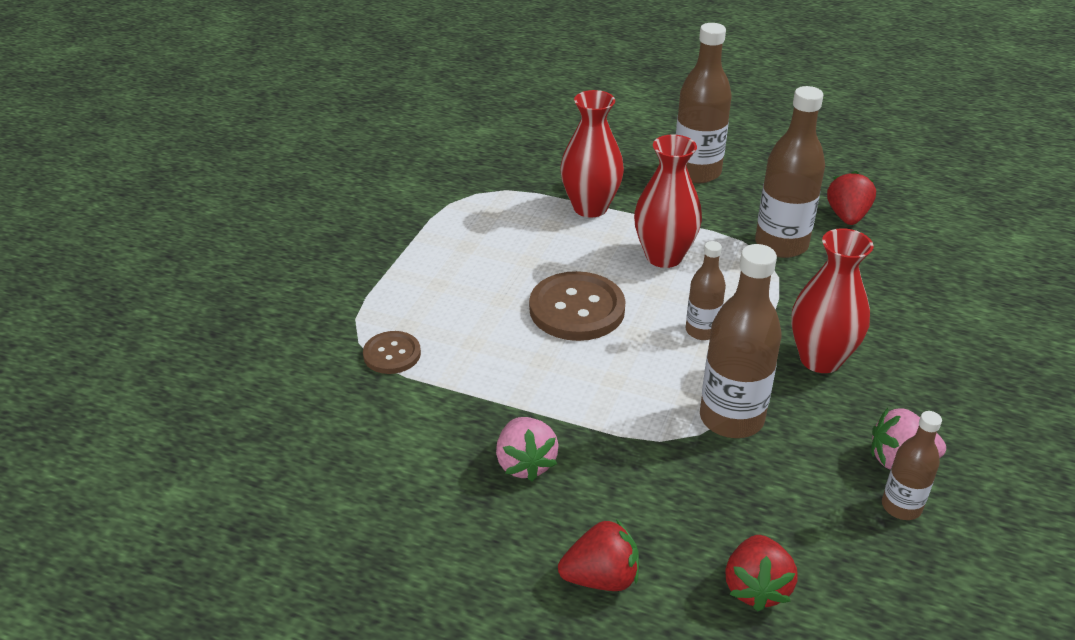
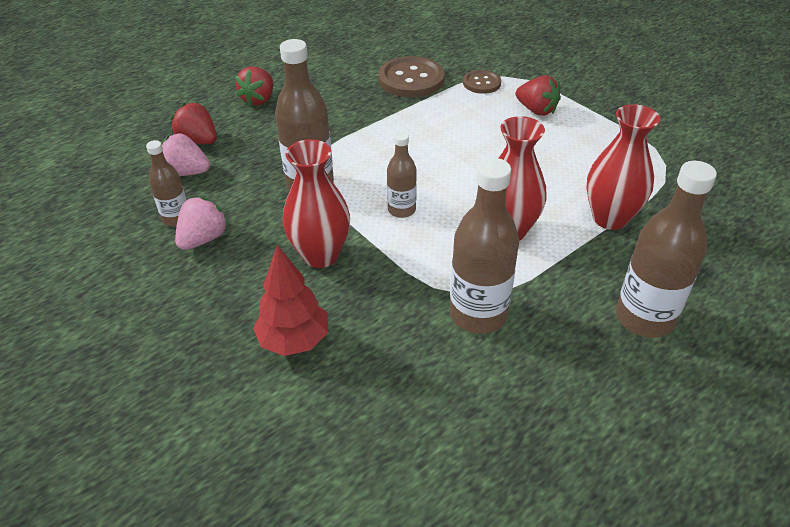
camera: 120 degrees right, 5 degrees up
pink strawberry [496,417,559,482] -> pink strawberry moved to [162,134,210,176]
brown button [529,271,626,341] -> brown button moved to [379,56,445,97]
red strawberry [827,171,876,225] -> red strawberry moved to [516,75,561,116]
none -> red tree [253,245,328,356]

